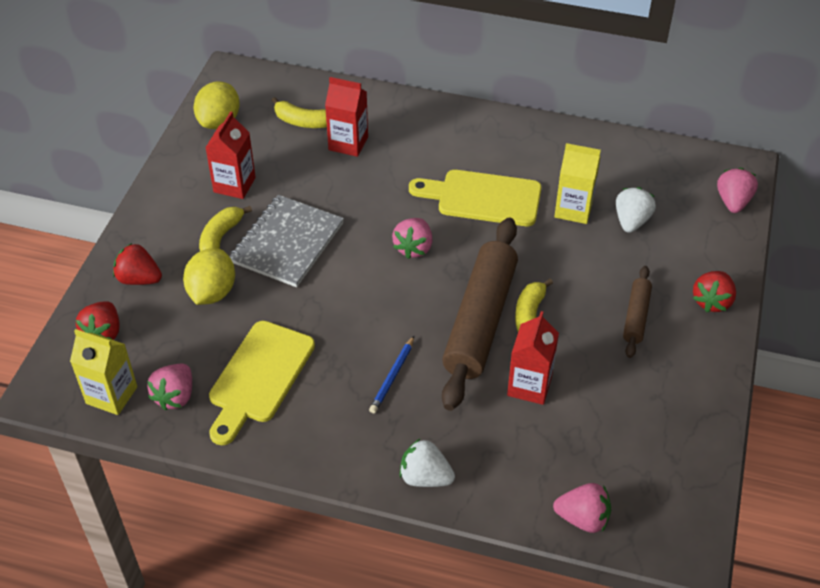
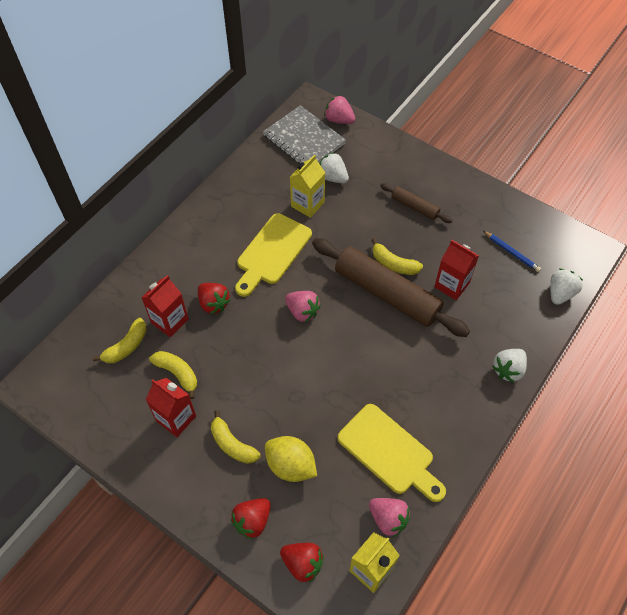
camera: 70 degrees left, 10 degrees up
yellow lemon [194,81,240,129] -> none
grey notebook [229,195,344,287] -> grey notebook moved to [263,105,346,164]
blue pencil [369,336,414,413] -> blue pencil moved to [483,231,541,272]
pink strawberry [553,483,611,533] -> white strawberry [550,269,583,305]
red strawberry [693,271,736,313] -> red strawberry moved to [198,283,231,314]
none -> yellow banana [149,351,197,399]

